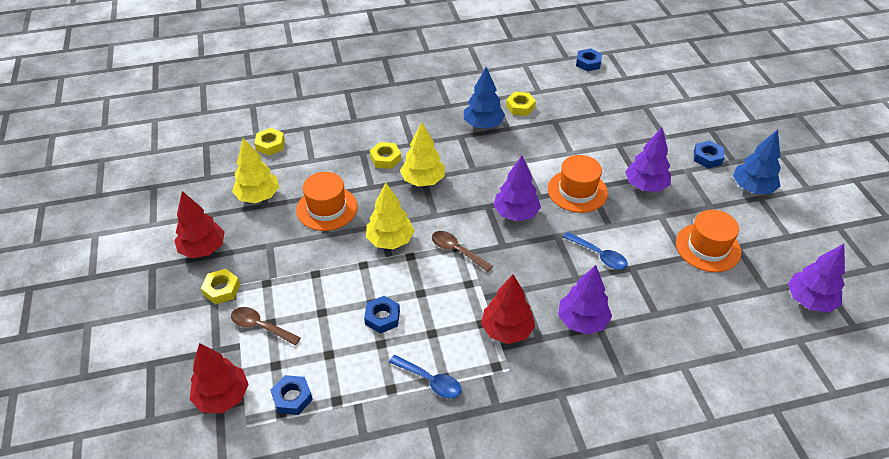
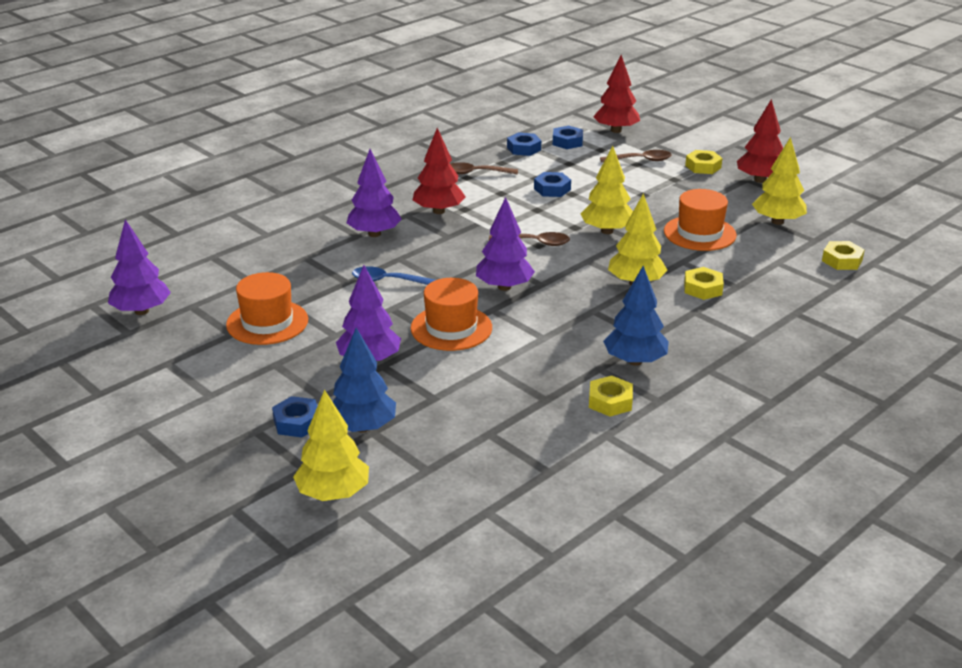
camera: 150 degrees right, 15 degrees down
blue spoon [389,355,462,398] -> brown spoon [450,162,518,175]
blue nut [576,48,602,72] -> blue nut moved to [507,132,541,156]
blue tree [733,130,781,194] -> blue tree moved to [332,328,396,433]
none -> yellow tree [293,389,369,501]

